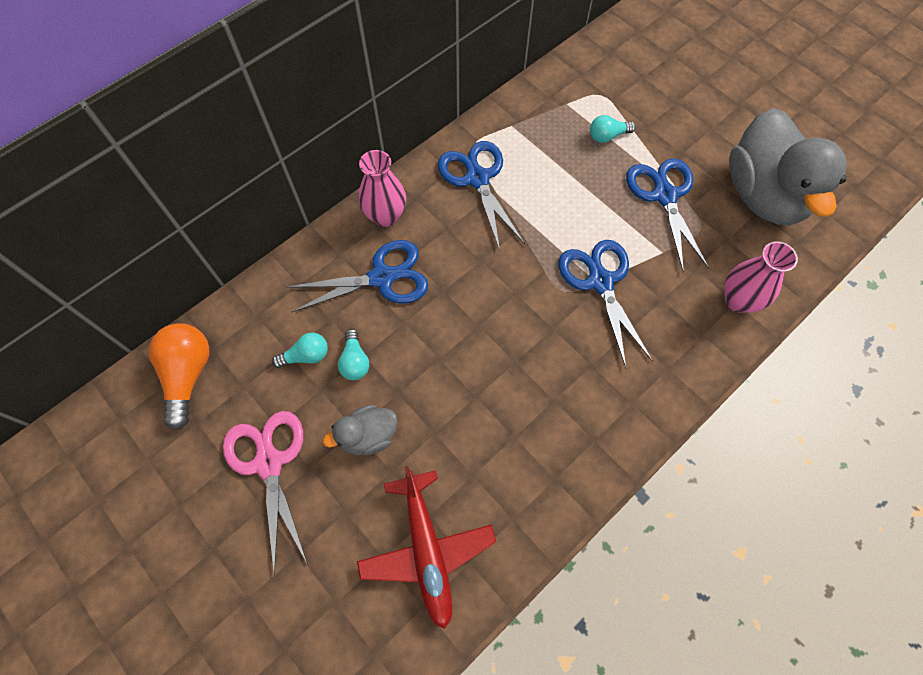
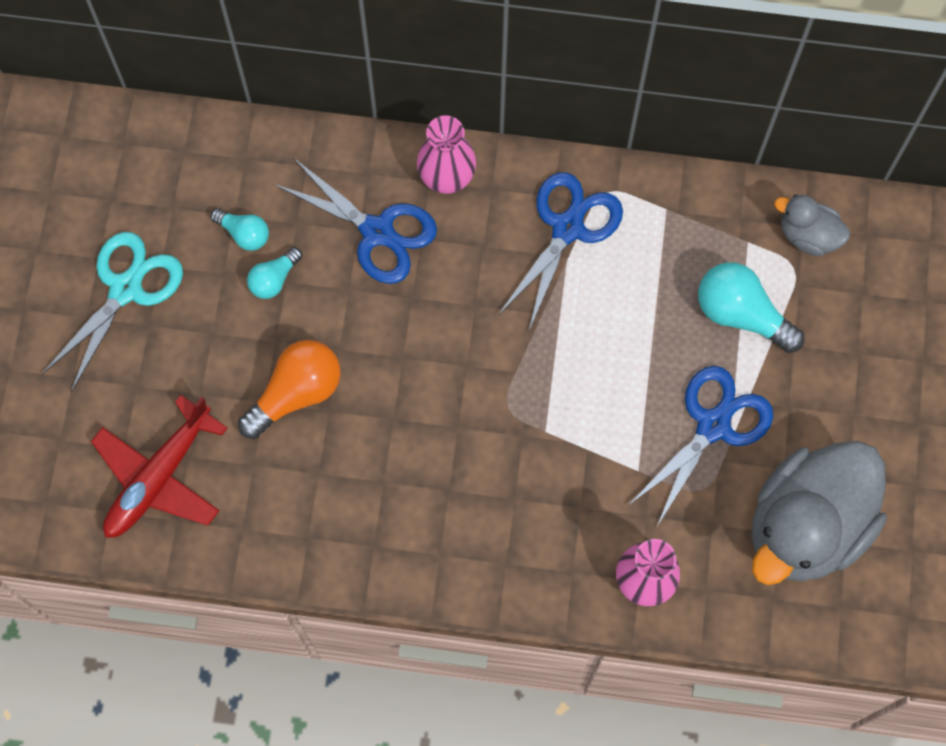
camera: 50 degrees right, 5 degrees up
orange light bulb [149,323,209,430] -> orange light bulb moved to [238,340,341,439]
pink scissors [223,411,308,576] -> turquoise scissors [42,232,183,392]
grey duck [323,405,398,455] -> grey duck moved to [774,194,850,257]
blue scissors [558,240,653,368] -> none
turquoise light bulb [590,115,636,143] -> turquoise light bulb [698,262,804,353], size x1.74

